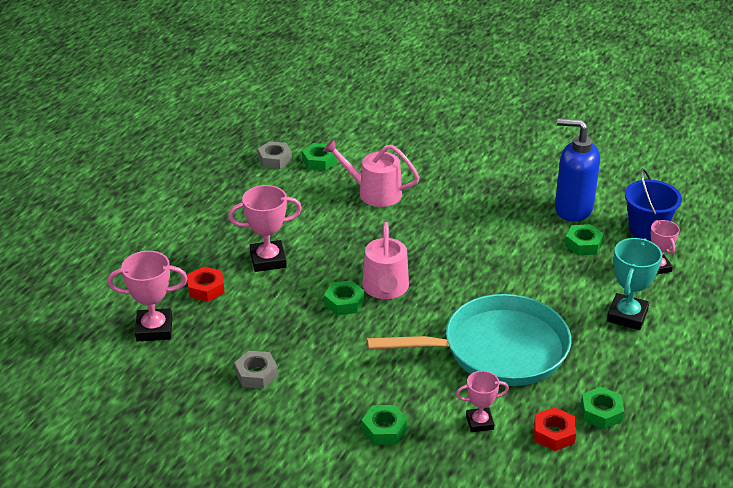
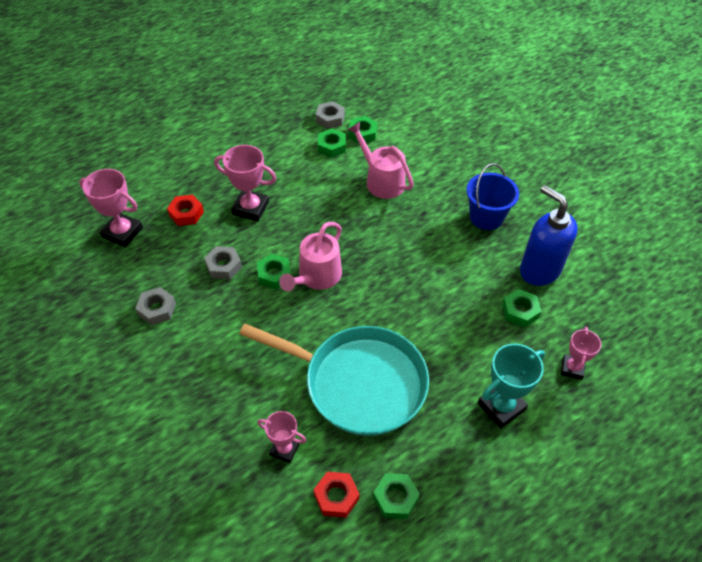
camera: 30 degrees right, 15 degrees up
green nut [362,405,407,445] -> green nut moved to [318,129,346,158]
blue bucket [625,168,682,241] -> blue bucket moved to [466,163,519,230]
none -> grey nut [204,246,242,279]

